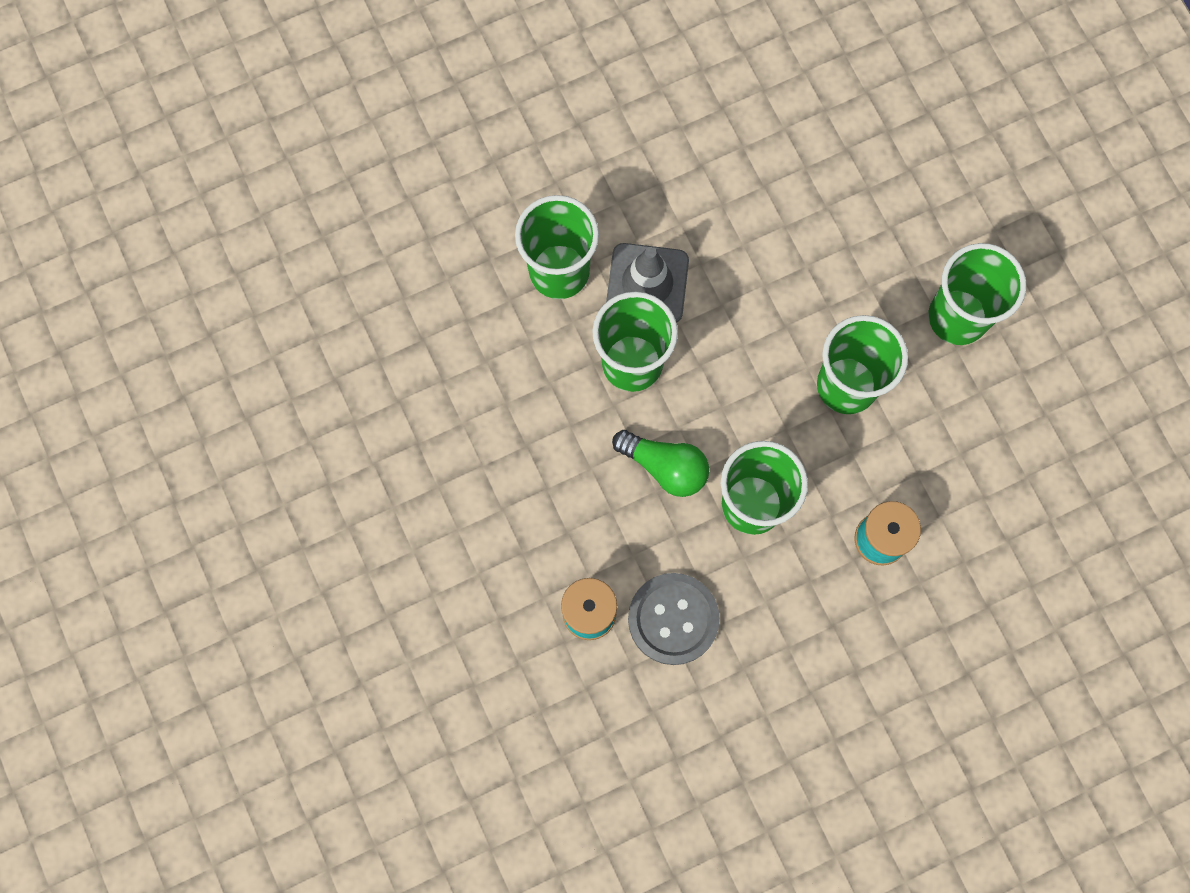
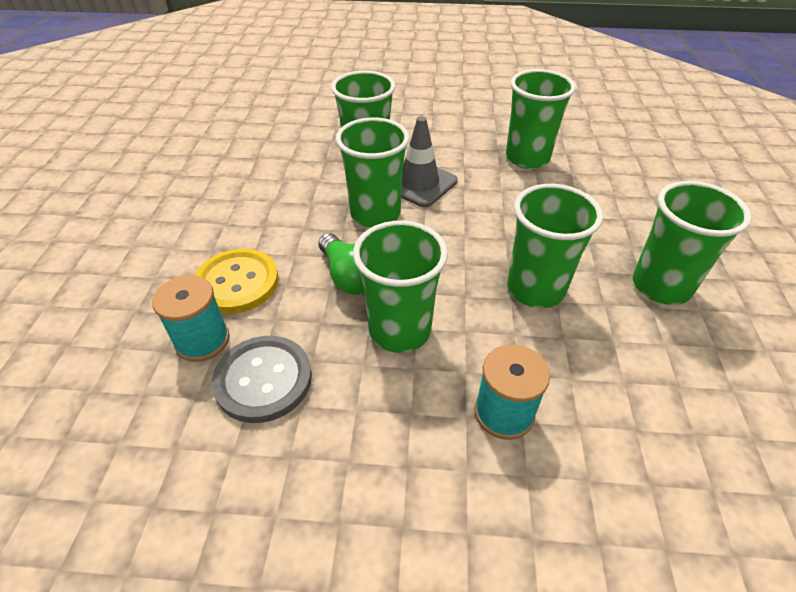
camera: 30 degrees right, 30 degrees down
none -> yellow button [195,249,279,314]
none -> green cup [506,69,576,169]

